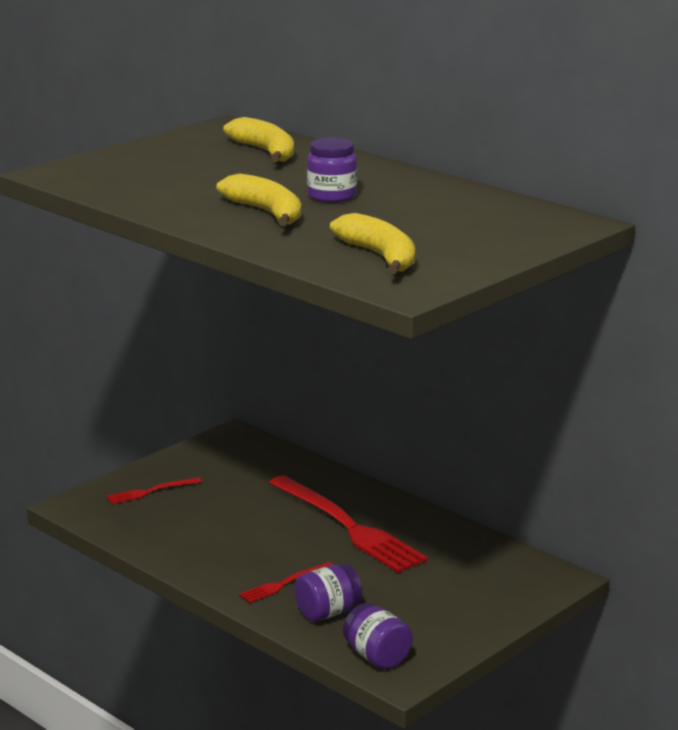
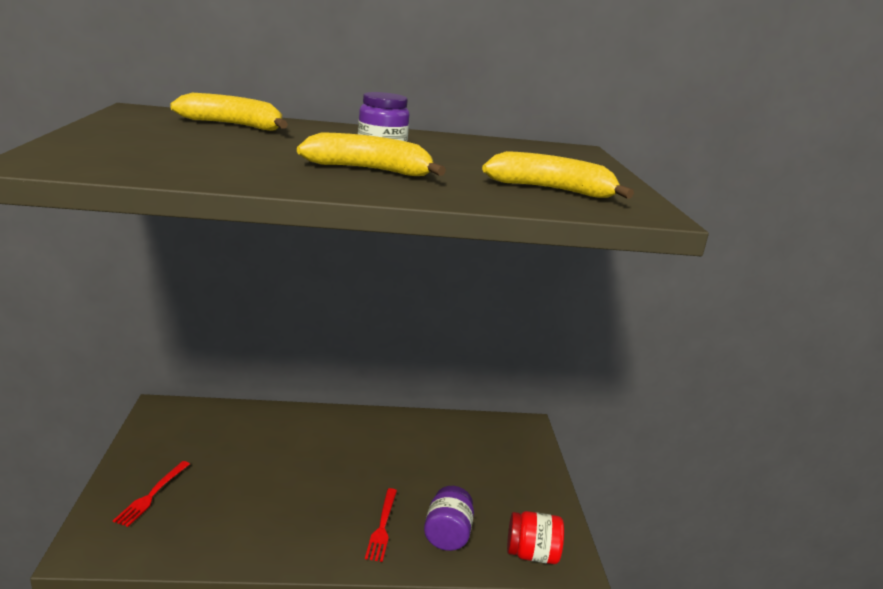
camera: 50 degrees left, 0 degrees up
red fork [269,475,428,573] -> none
purple jar [343,603,413,669] -> red jar [507,511,564,564]

